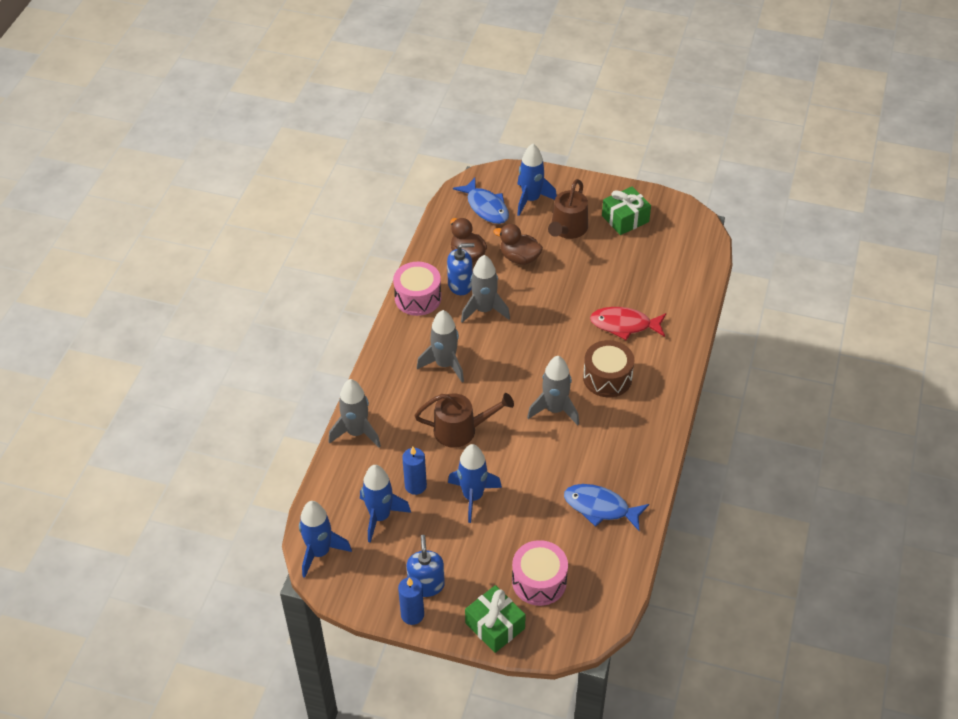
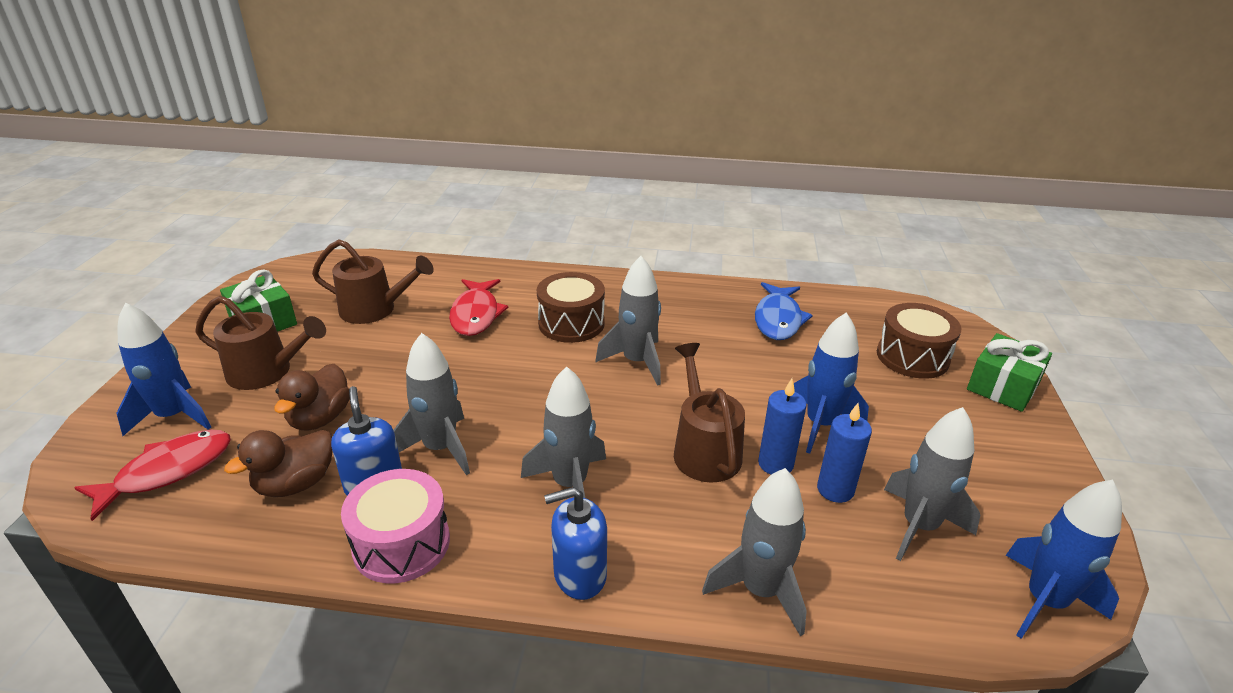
camera: 100 degrees left, 15 degrees down
blue rocket [360,465,411,543] -> grey rocket [884,407,980,561]
blue candle [398,577,424,625] -> blue candle moved to [758,379,807,475]
blue soap dispenser [406,535,445,597] -> blue soap dispenser moved to [544,487,607,600]
blue fish [453,178,509,224] -> red fish [74,430,231,521]
pink drum [512,540,568,606] -> brown drum [877,303,961,379]
none -> brown watering can [312,239,434,324]

